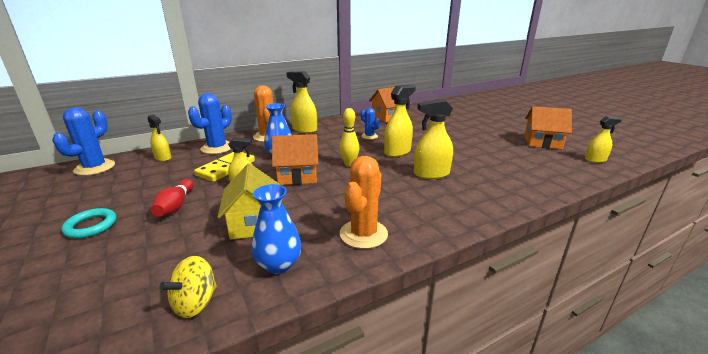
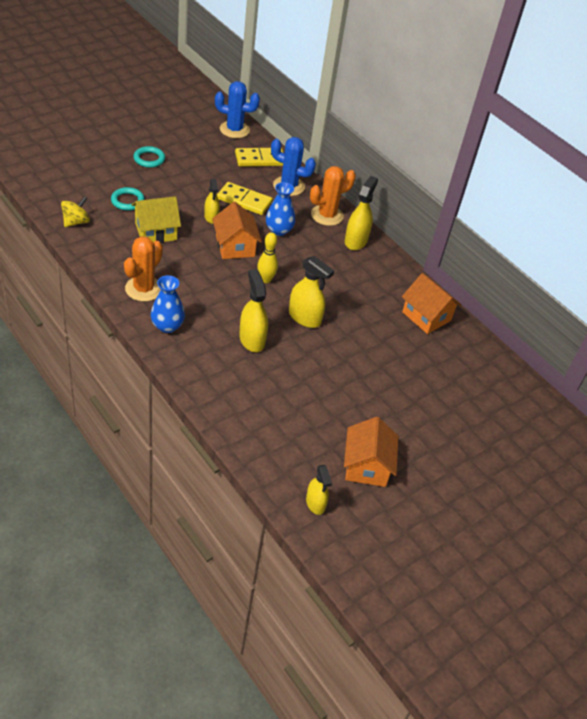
camera: 75 degrees right, 20 degrees up
yellow spray bottle [148,114,171,161] -> yellow domino [235,148,283,167]
red bowling pin [151,179,194,217] -> none
yellow spinning top [159,256,217,318] -> yellow spinning top turned 105 degrees clockwise [61,196,90,227]
blue vase [252,184,301,274] -> blue vase moved to [151,275,185,333]
orange cactus [340,156,388,249] -> orange cactus turned 75 degrees counterclockwise [124,236,163,302]
blue cactus [361,108,380,139] -> none
none -> turquoise ring [111,187,145,211]

